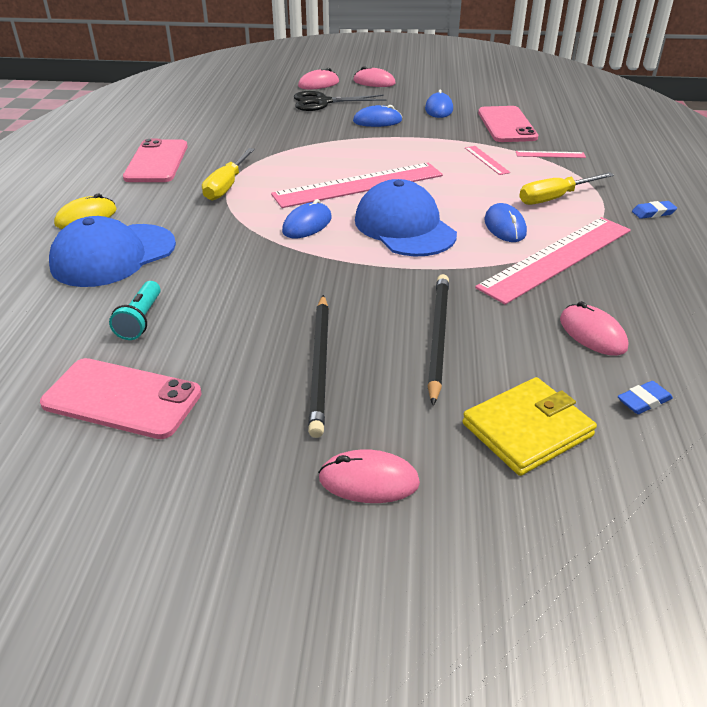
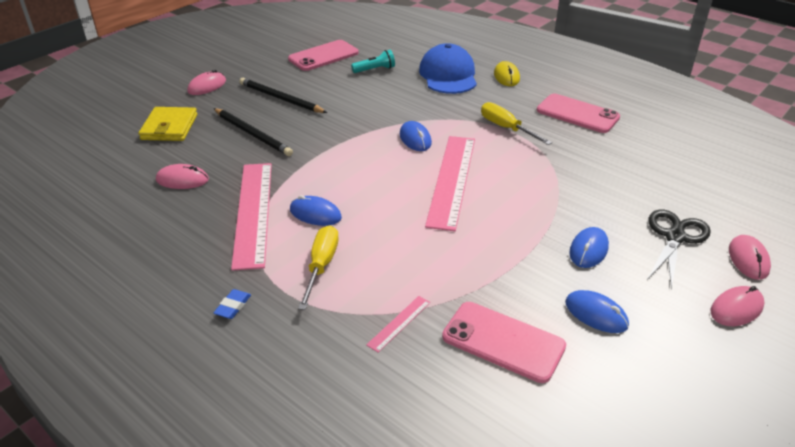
camera: 125 degrees right, 0 degrees up
turquoise flashlight [109,281,161,340] -> turquoise flashlight turned 120 degrees clockwise [351,50,395,73]
blue cap [355,179,457,256] -> none
pink ruler [465,146,511,175] -> none
blue eraser [618,381,673,414] -> none

